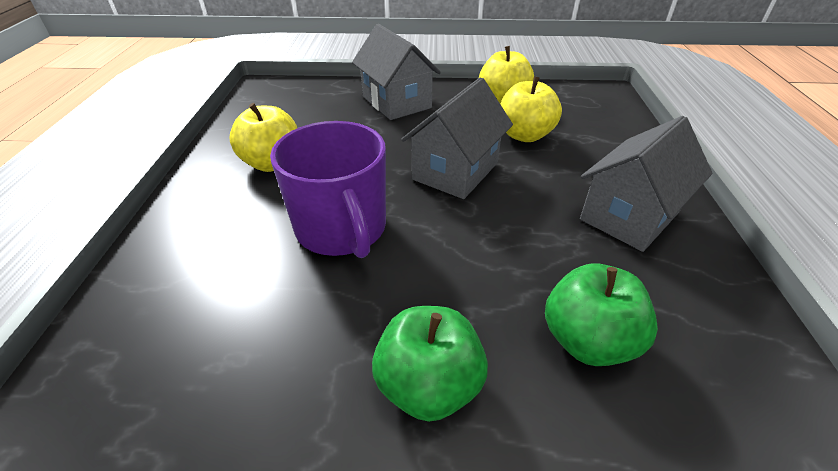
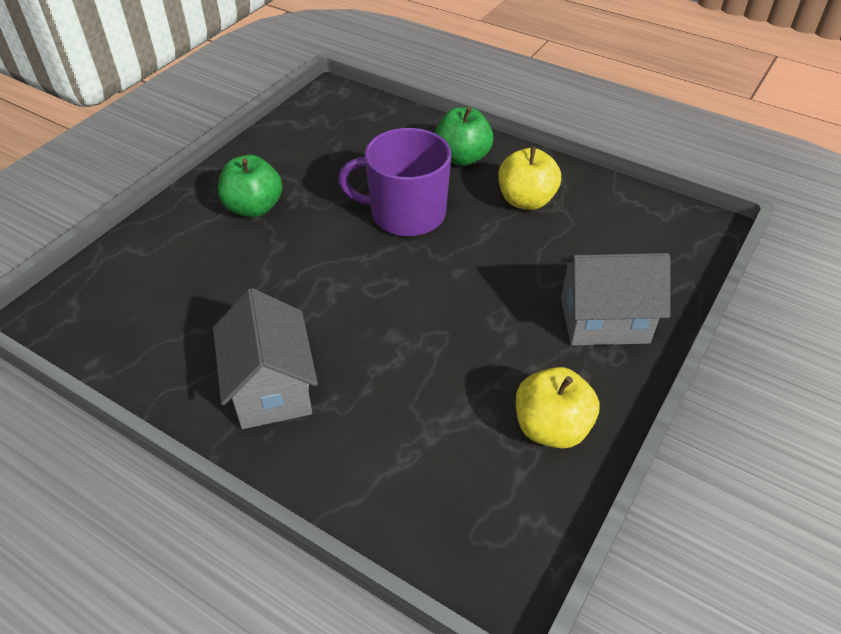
camera: 120 degrees right, 5 degrees up
grey house [401,77,513,199] -> none
yellow apple [500,76,562,142] -> none
green apple [545,263,658,366] -> green apple moved to [435,107,493,166]

